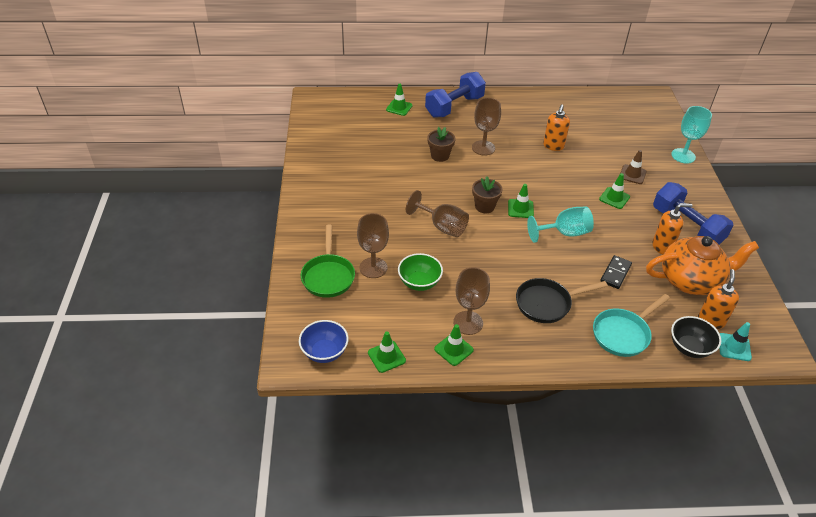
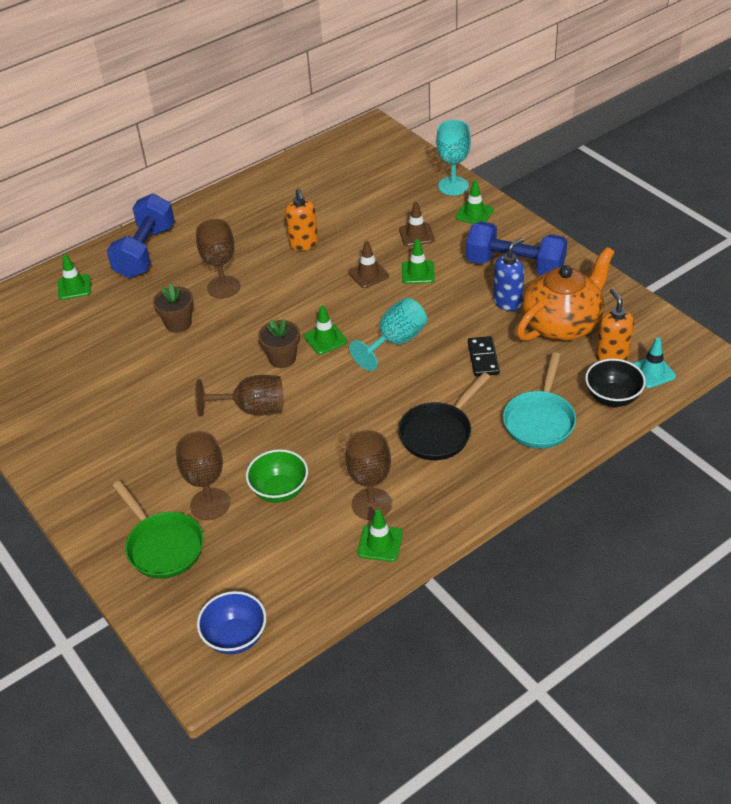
camera: 30 degrees left, 0 degrees up
green traffic cone [368,332,406,373] -> green traffic cone moved to [456,181,494,224]
orange soap dispenser [652,203,693,255] -> blue soap dispenser [493,238,524,311]
none -> brown traffic cone [348,241,389,288]

